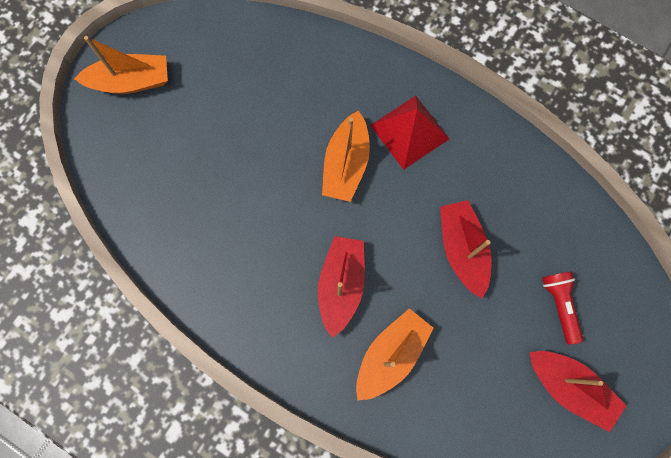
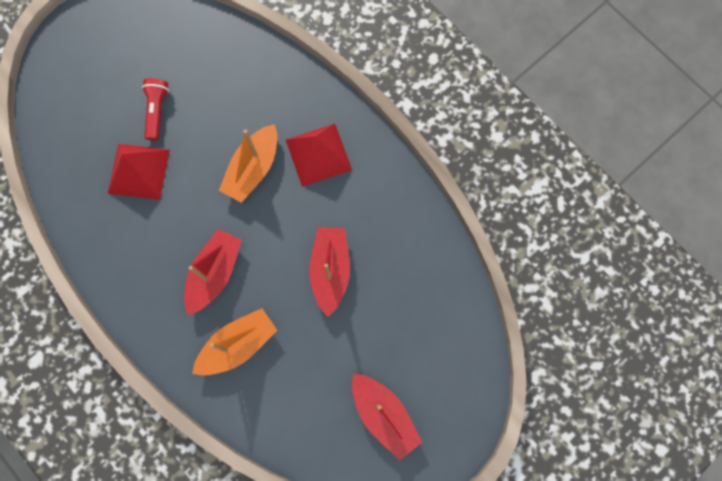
camera: 15 degrees right, 0 degrees up
orange boat [74,36,168,94] -> none
red flashlight [542,271,583,344] -> red flashlight moved to [142,78,169,141]
none -> red pyramid [108,144,170,200]

